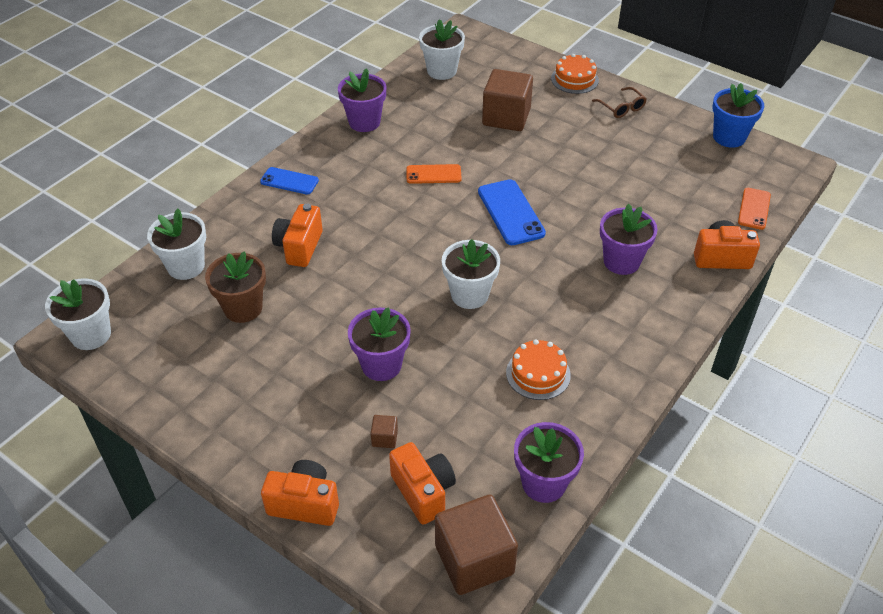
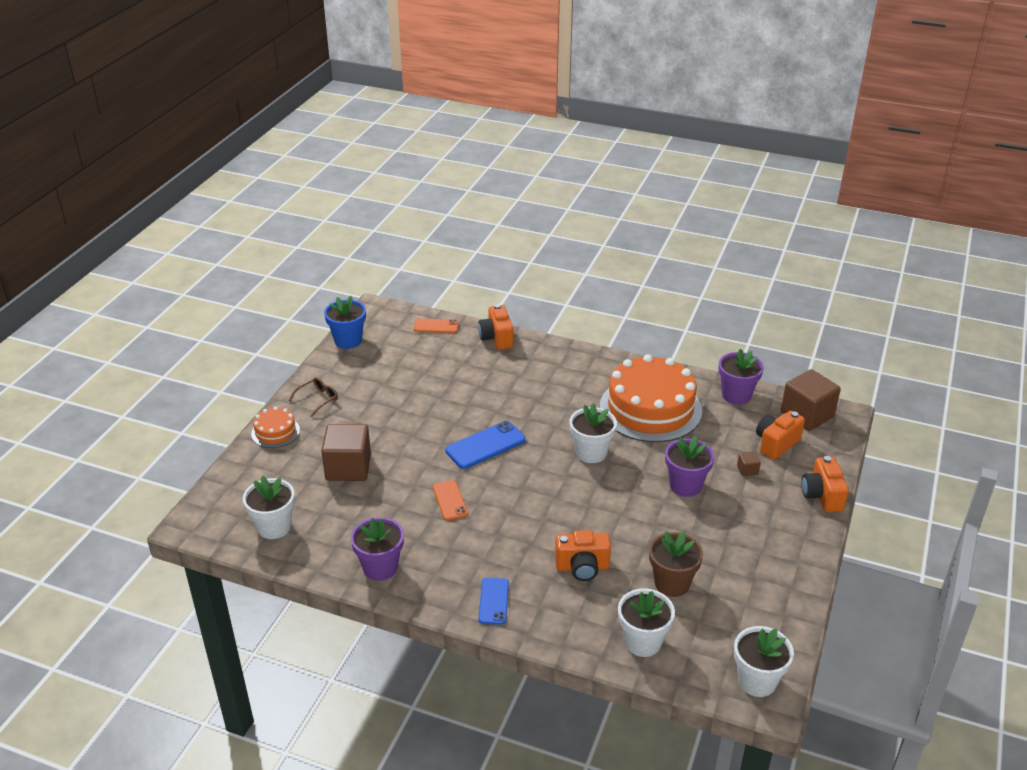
camera: 105 degrees left, 10 degrees down
orange cake [506,339,571,400] -> orange cake [600,354,702,442], size x2.19
purple flower pot [600,204,658,275] -> none

